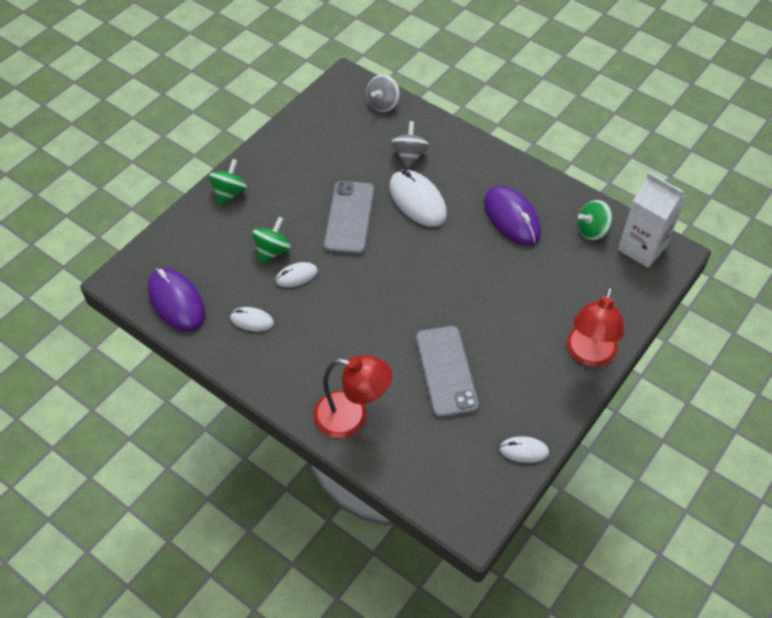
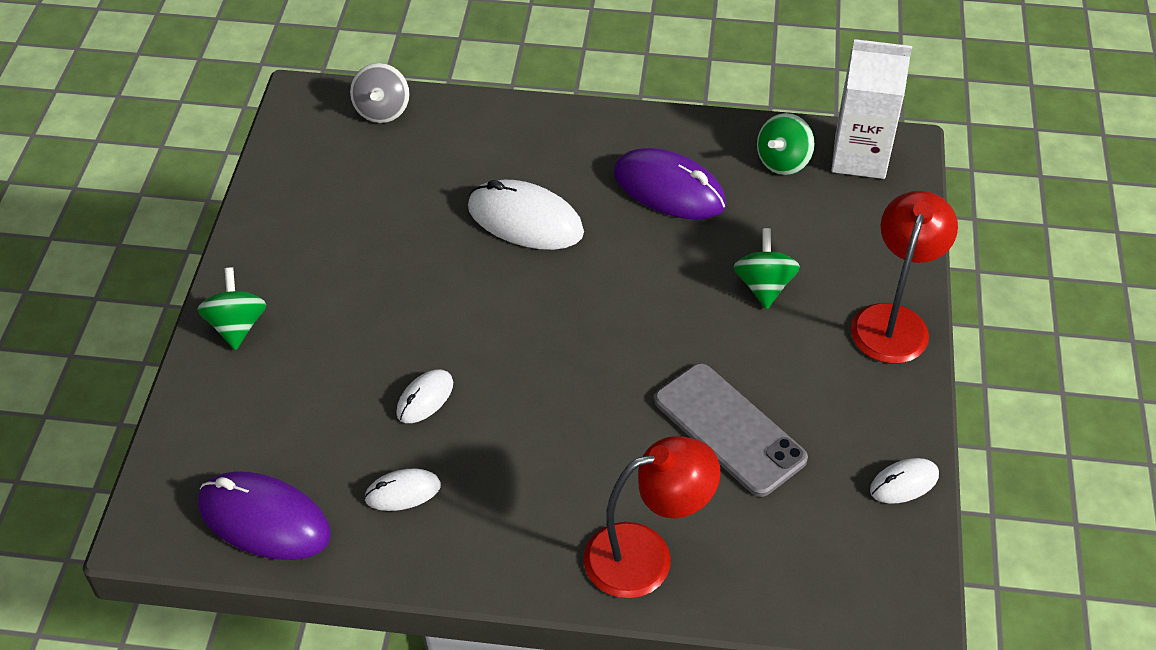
camera: 30 degrees left, 5 degrees down
green spinning top [252,217,291,264] -> green spinning top moved to [734,228,800,309]
grey phone [324,181,375,255] -> none
grey spinning top [391,121,429,169] -> none
red lamp [567,287,624,367] -> red lamp turned 150 degrees counterclockwise [851,191,958,364]

